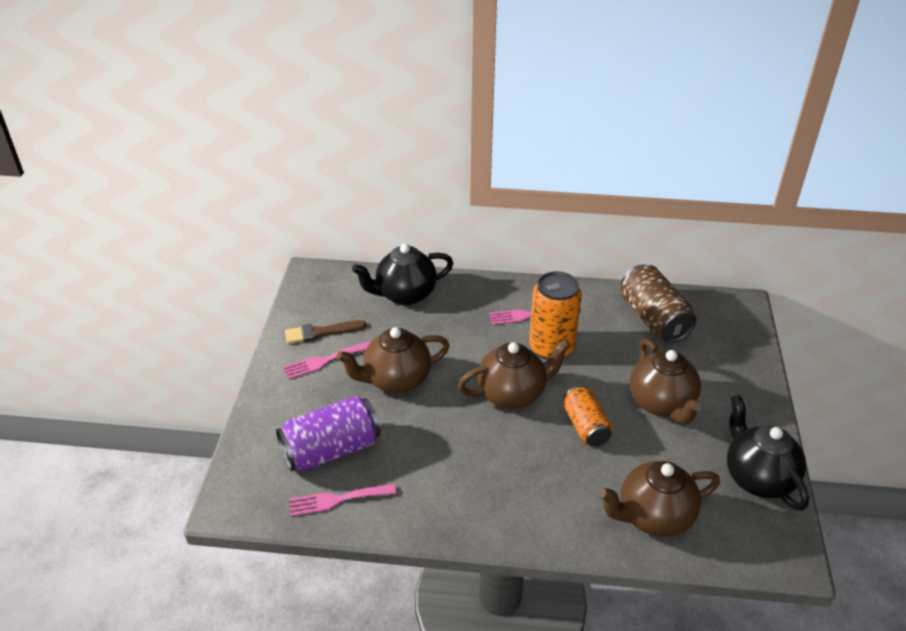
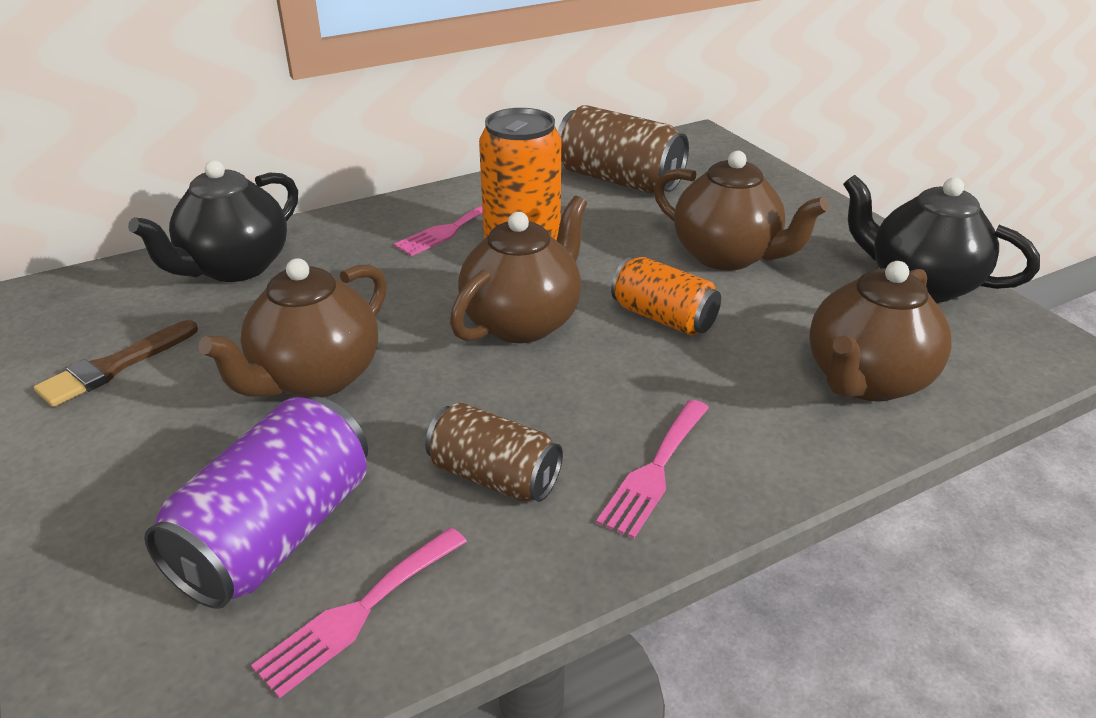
camera: 35 degrees left, 5 degrees down
pink fork [283,342,371,379] -> pink fork moved to [596,400,709,539]
none -> brown can [425,402,563,502]

